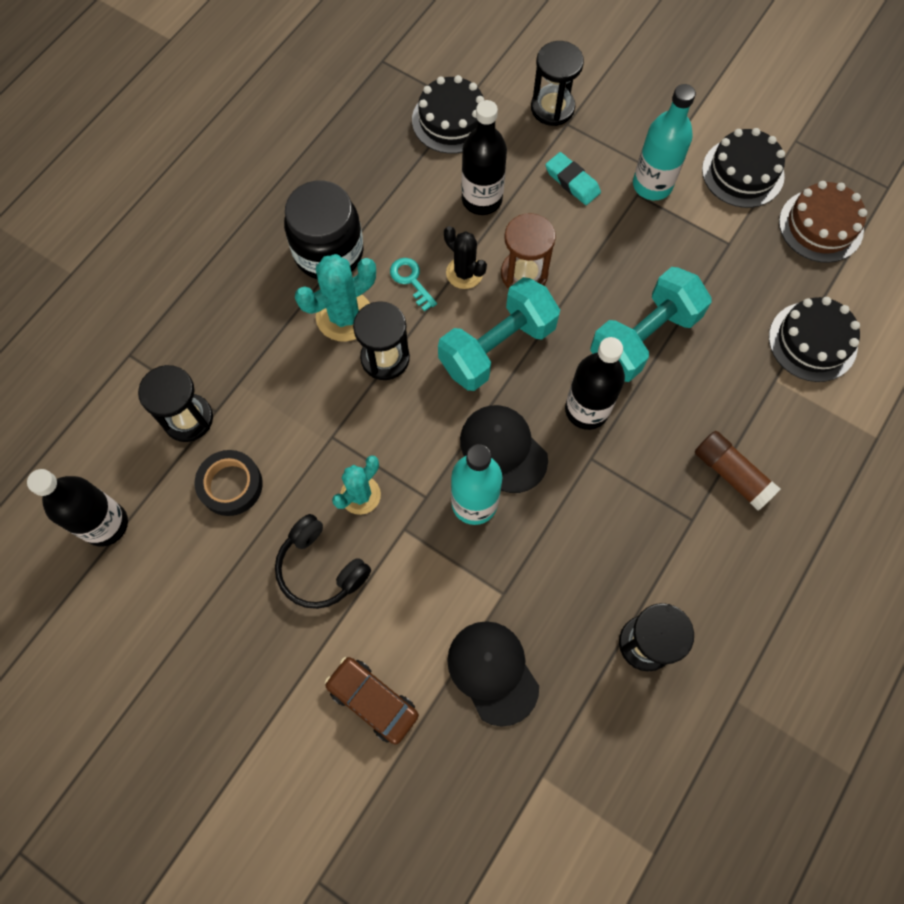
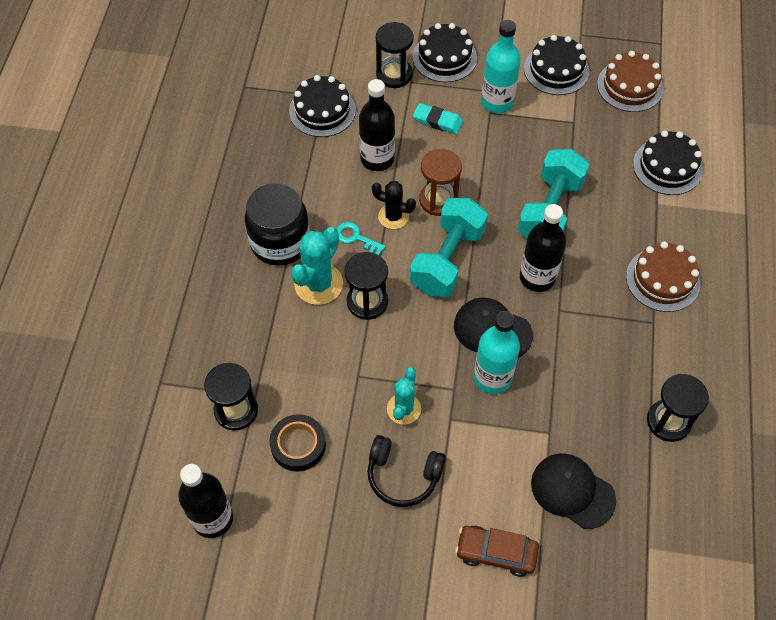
camera: 25 degrees left, 10 degrees down
brown glue stick [695,431,780,511] -> brown cake [626,241,700,312]
none -> black cake [413,23,477,82]

